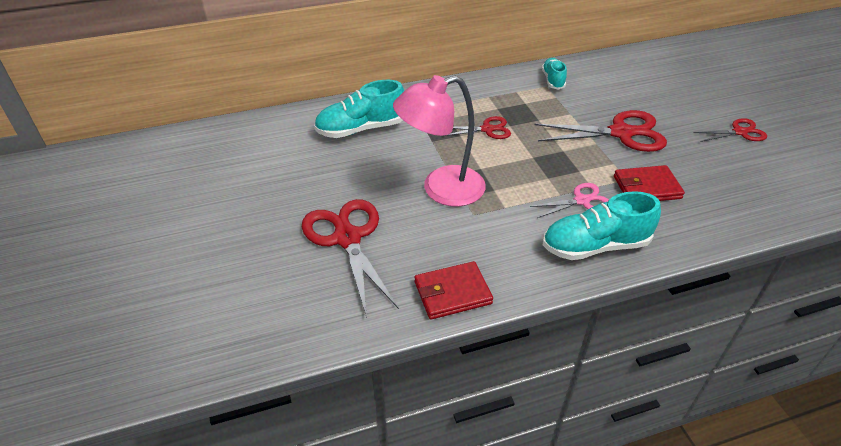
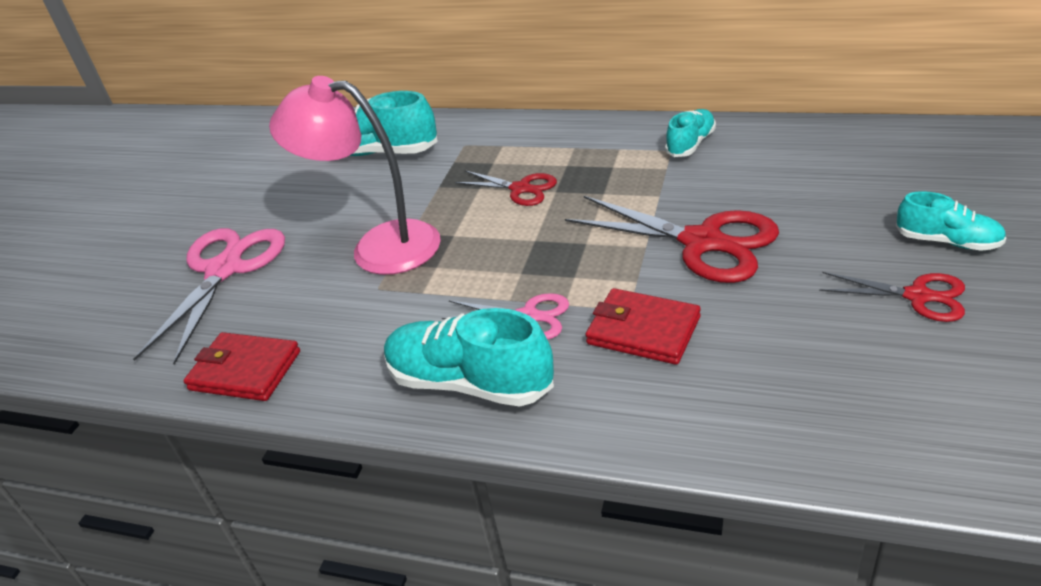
camera: 40 degrees right, 5 degrees down
red scissors [302,199,399,318] -> pink scissors [133,228,285,365]
none -> turquoise shoe [896,191,1006,251]

